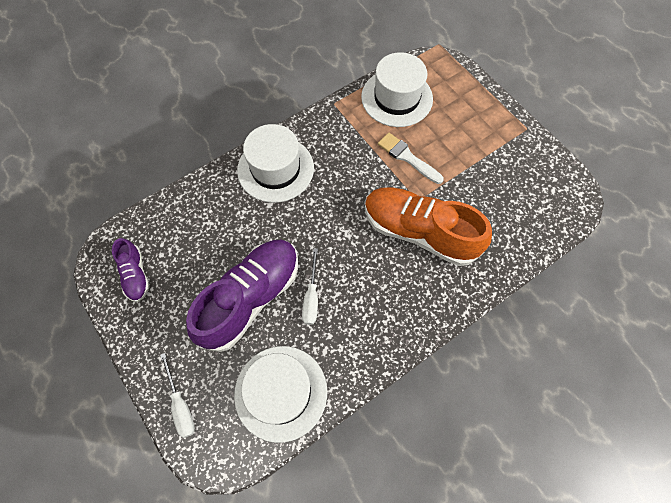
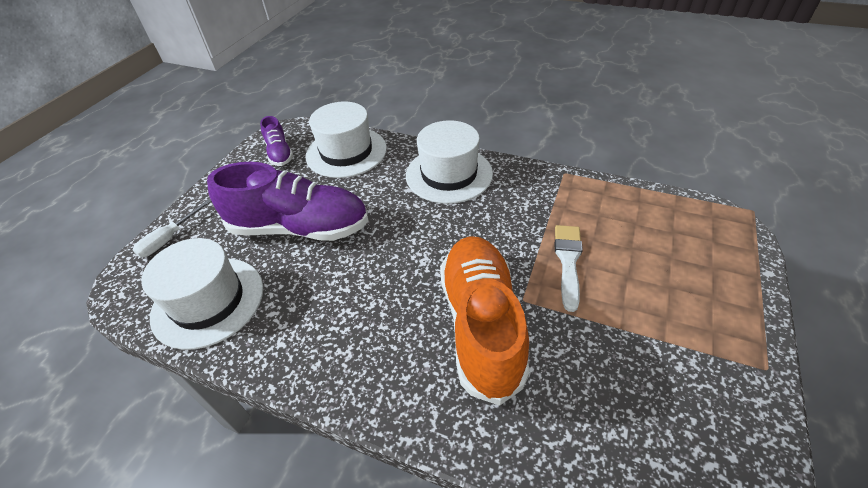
camera: 60 degrees right, 20 degrees down
purple shoe [112,238,149,302] -> purple shoe turned 60 degrees counterclockwise [260,116,293,166]
white screwdriver [302,248,318,325] -> none
white hat [361,52,433,127] -> white hat moved to [306,101,387,178]

